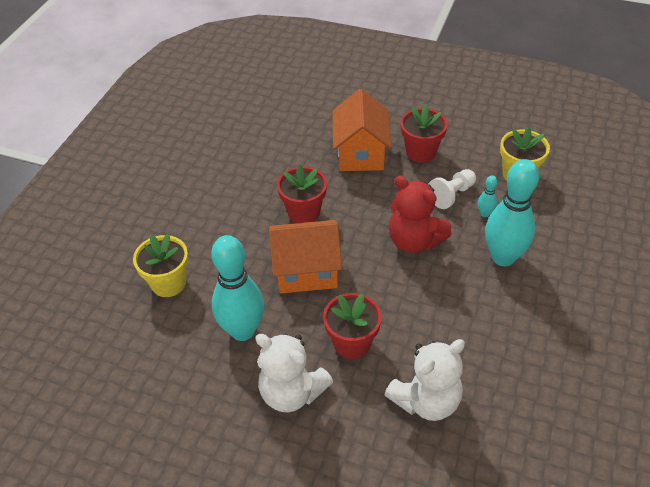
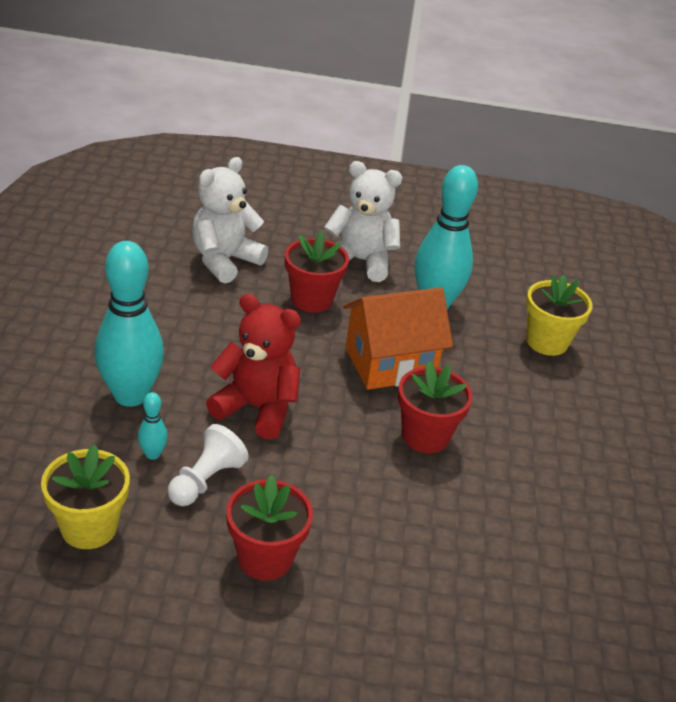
camera: 160 degrees right, 10 degrees down
orange house [332,89,392,171] -> none

